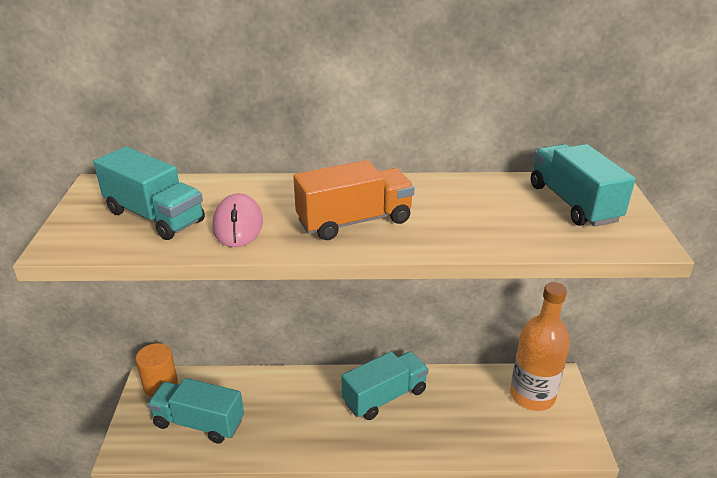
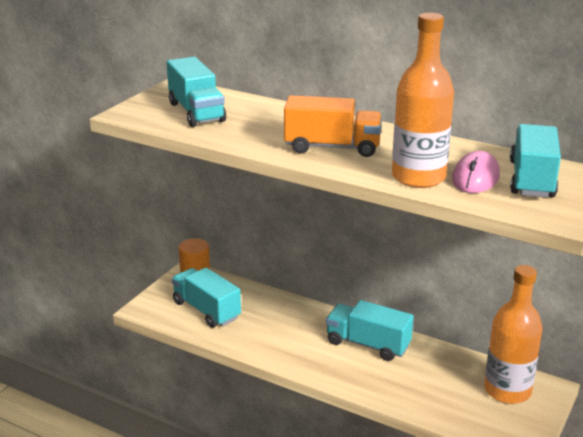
camera: 30 degrees right, 5 degrees down
pink mouse [213,193,263,247] -> pink mouse moved to [452,151,500,193]
turquoise truck [342,351,429,420] -> turquoise truck turned 150 degrees counterclockwise [326,300,414,361]
none -> orange bottle [392,13,454,188]

